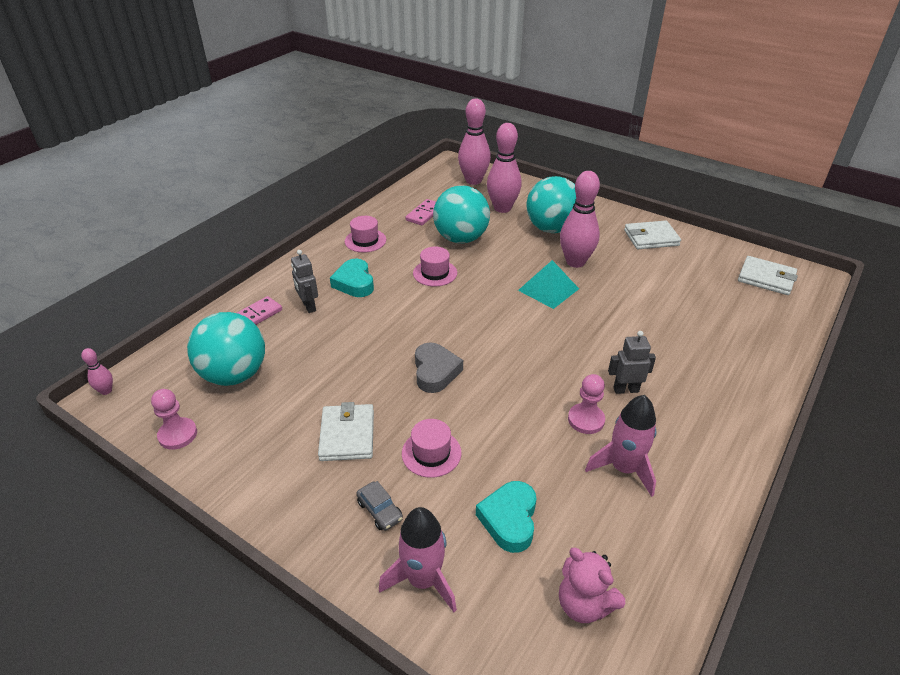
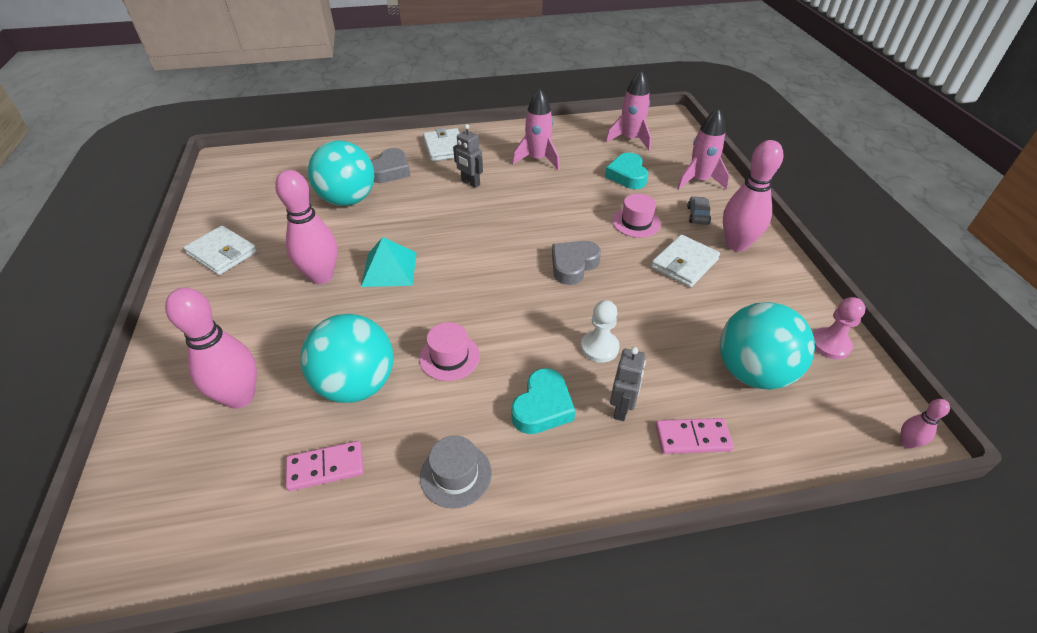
camera: 135 degrees left, 5 degrees up
pink hat [345,216,386,253] -> grey hat [420,436,492,509]
pink bowling pin [458,99,491,185] -> pink bowling pin moved to [723,140,783,252]
turquoise heart [476,481,537,553] -> turquoise heart turned 120 degrees clockwise [605,153,648,189]
turquoise ball [526,176,576,233] -> turquoise ball moved to [308,140,375,206]
pink teddy bear [559,548,625,623] -> pink rocket [605,70,651,151]
pink pawn [568,374,605,434] -> none
white wallet [738,256,798,295] -> white wallet moved to [423,128,460,161]
none -> grey heart [371,148,410,183]
none -> white pawn [581,300,620,363]

